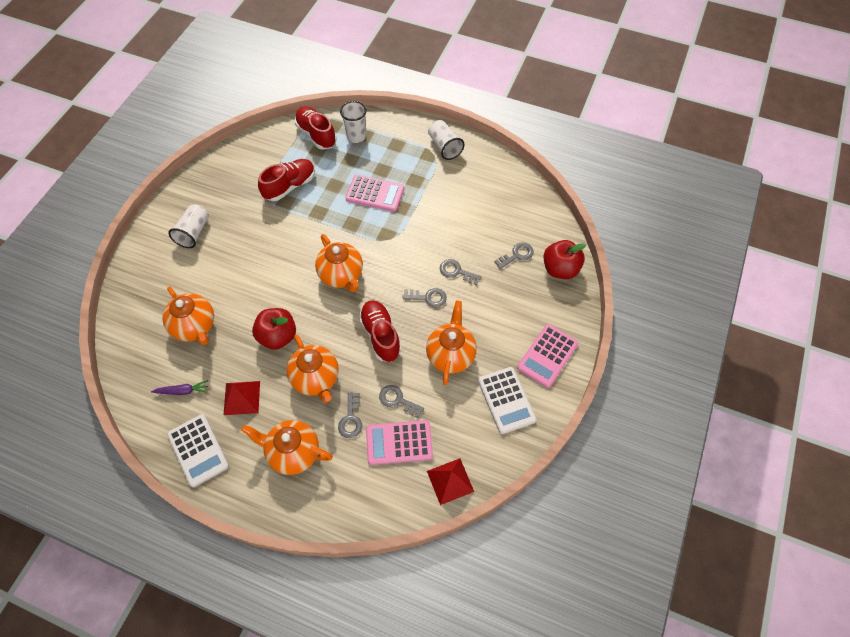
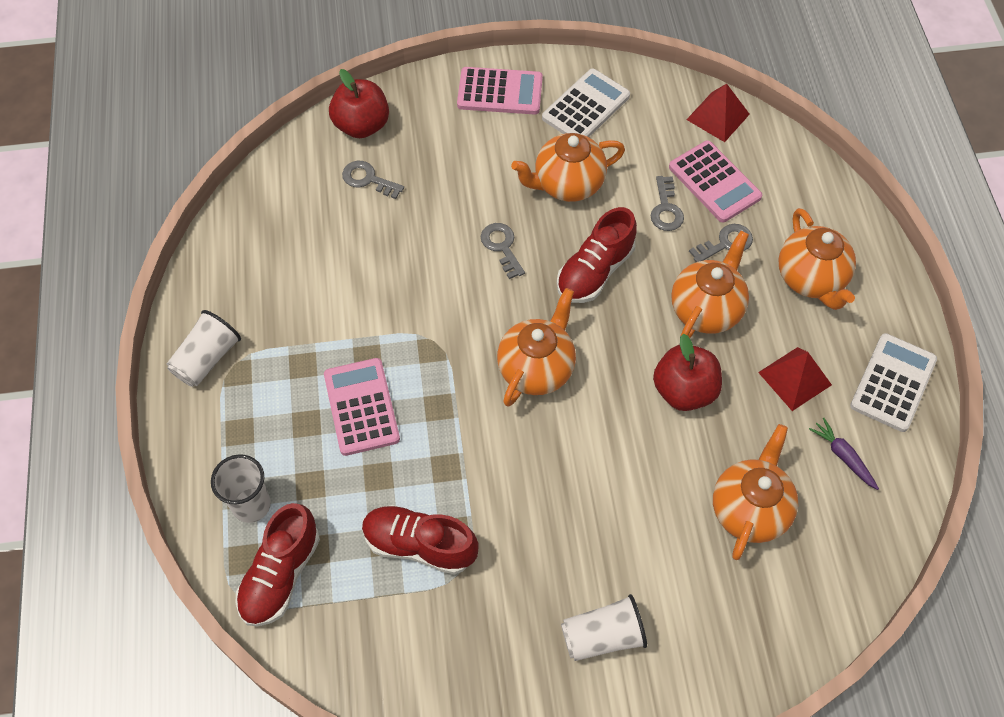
camera: 120 degrees left, 0 degrees up
grey key [440,259,481,285] -> none

